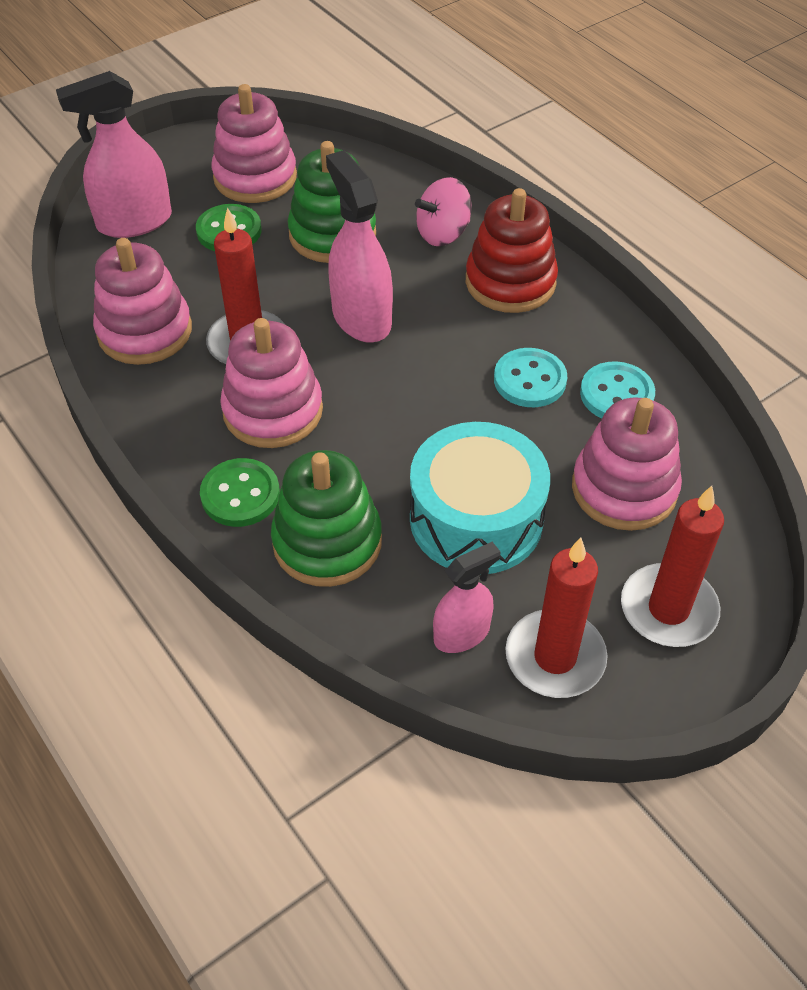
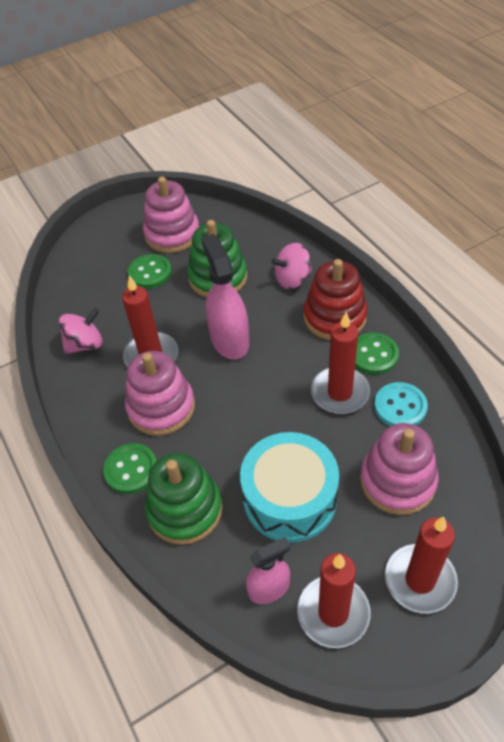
camera: 10 degrees right, 0 degrees up
pink spray bottle [56,71,172,238] -> none
pink stacking toy [93,238,192,365] -> pink spinning top [59,308,103,354]
turquoise button [494,348,567,407] -> red candle [311,312,370,414]
none -> green button [355,333,399,375]

